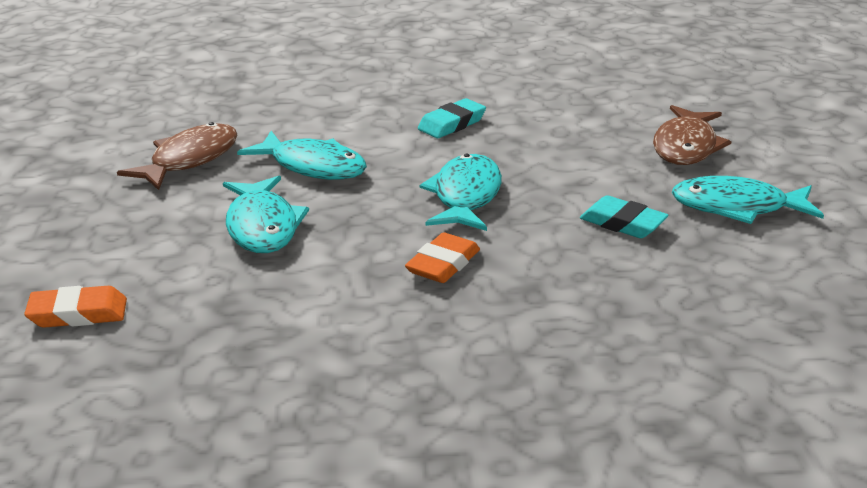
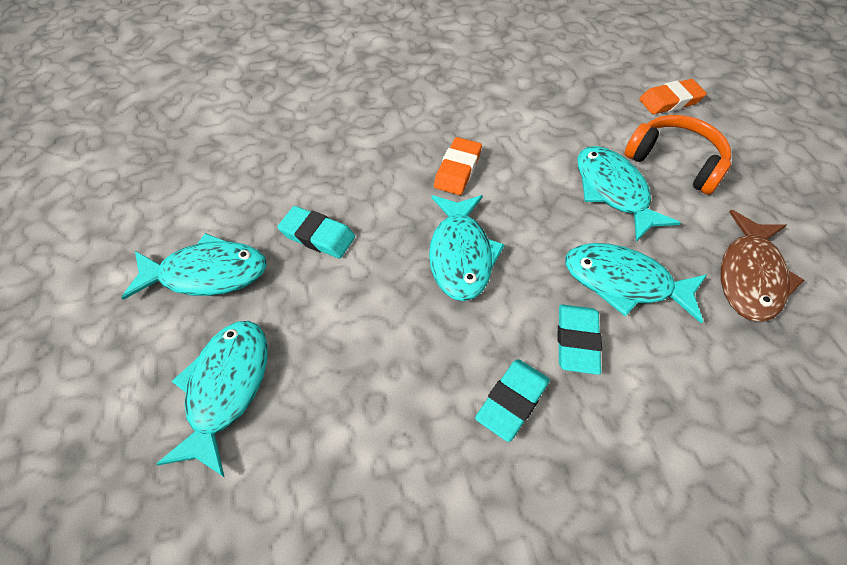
camera: 170 degrees right, 25 degrees up
brown fish [653,105,731,165] -> turquoise fish [156,321,268,478]
none -> turquoise eraser [558,304,602,375]
none -> orange headphones [624,115,731,195]

